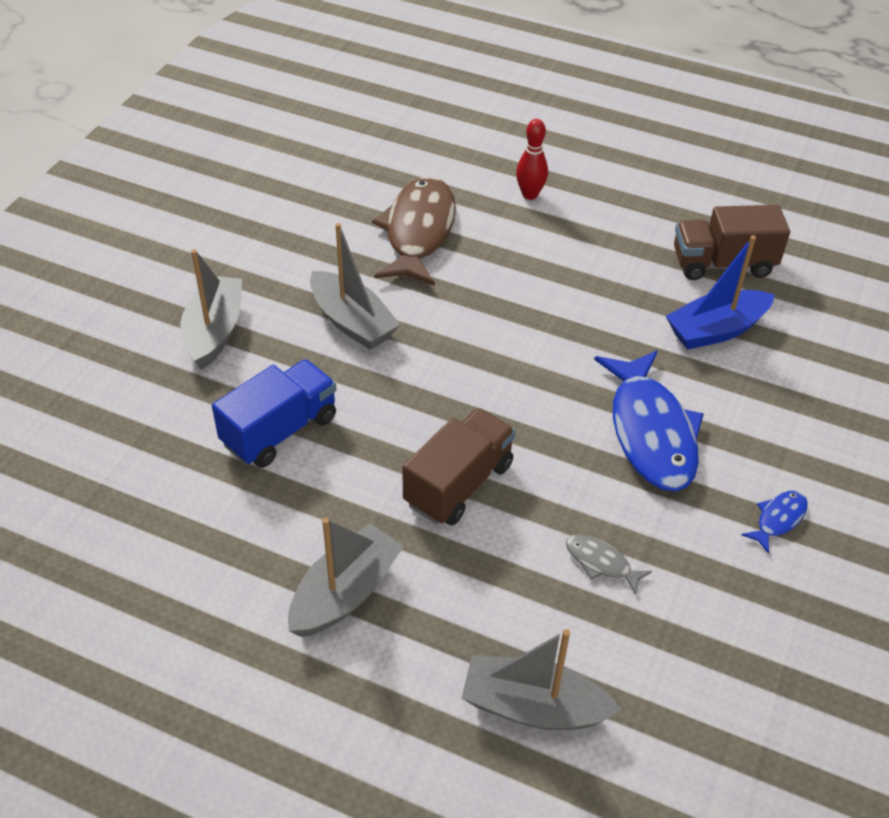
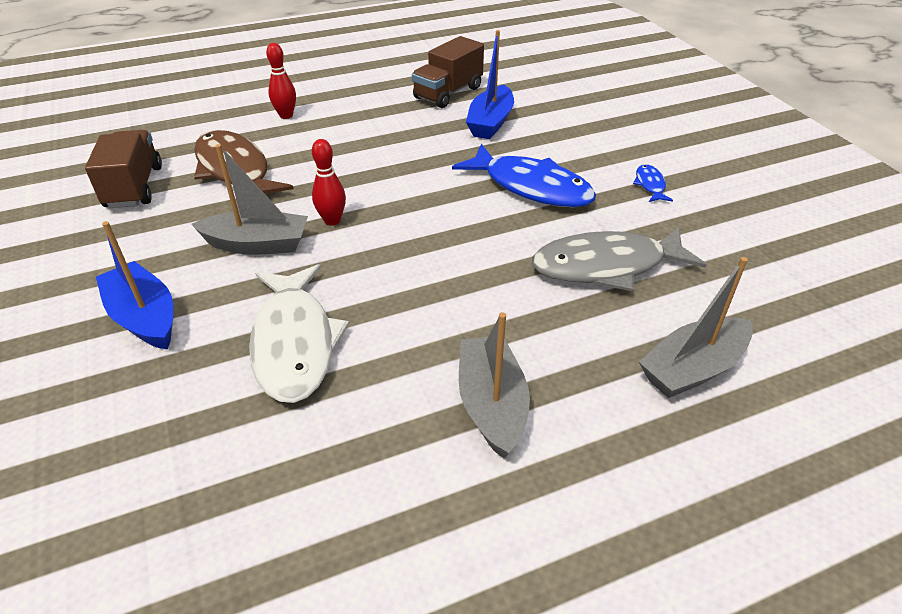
camera: 45 degrees left, 5 degrees down
grey boat [180,249,242,370] -> blue boat [96,221,173,350]
blue truck [212,359,336,468] -> white fish [249,264,349,403]
brown truck [402,408,516,526] -> brown truck moved to [85,130,162,208]
grey fish [566,534,652,595] -> grey fish [532,227,707,291], size x2.29
none -> red bowling pin [312,139,346,226]

